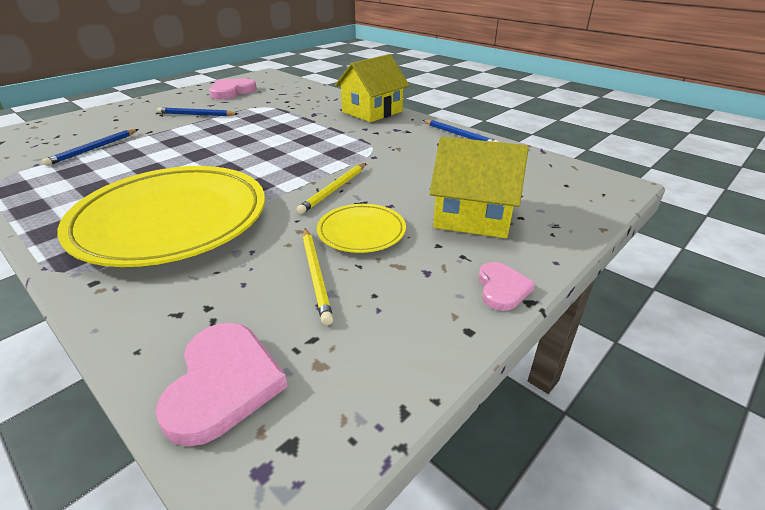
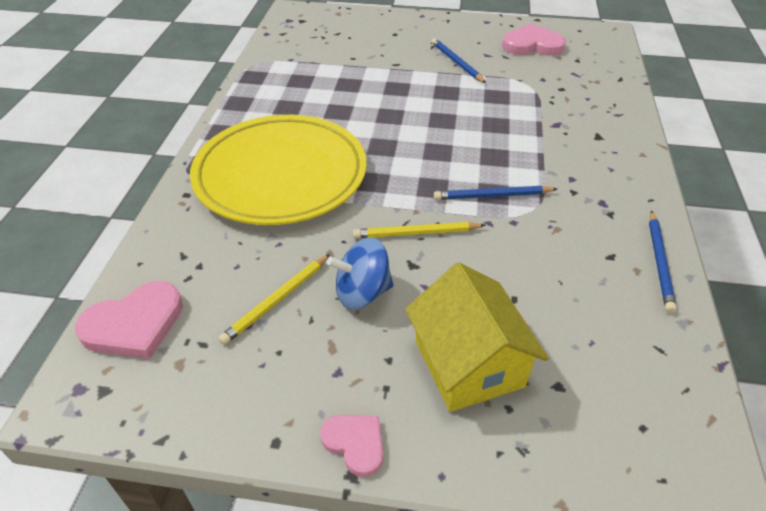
camera: 55 degrees right, 10 degrees up
blue pencil [42,129,138,166] -> blue pencil moved to [434,186,557,200]
yellow plate [317,204,406,253] -> blue spinning top [327,238,393,310]
yellow house [335,54,409,122] -> none
pink heart [478,262,535,311] -> pink heart turned 105 degrees counterclockwise [320,415,383,477]

